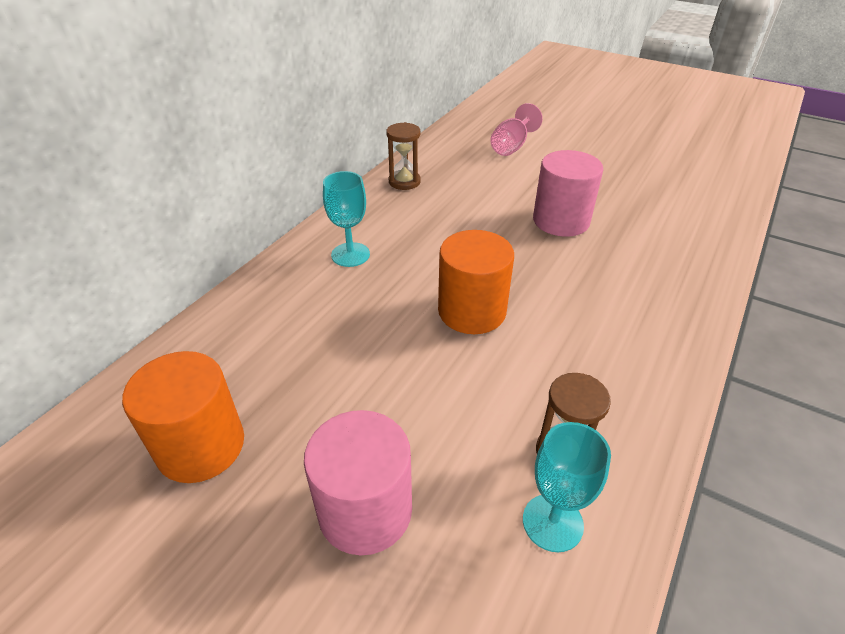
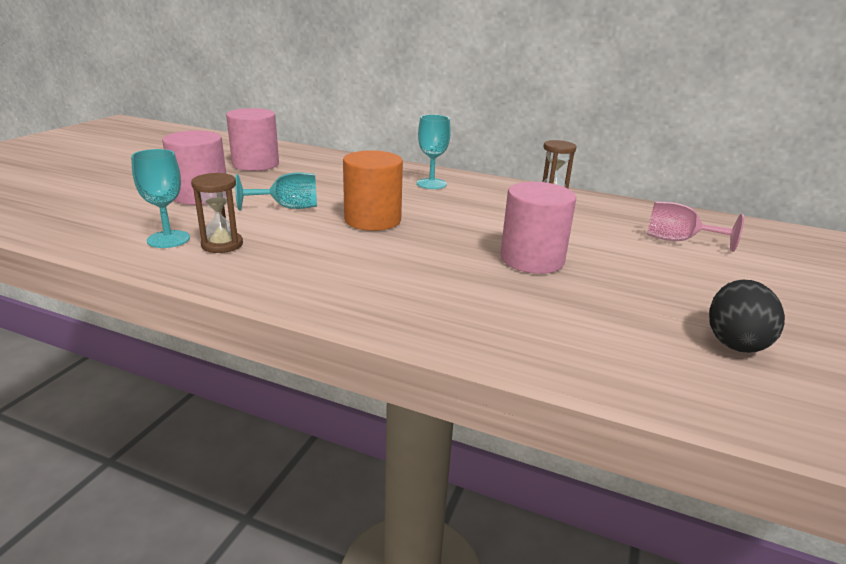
camera: 80 degrees right, 15 degrees down
orange cylinder [122,351,244,483] -> pink cylinder [226,108,279,171]
none -> turquoise goblet [235,172,317,210]
none -> black egg [709,280,785,353]

